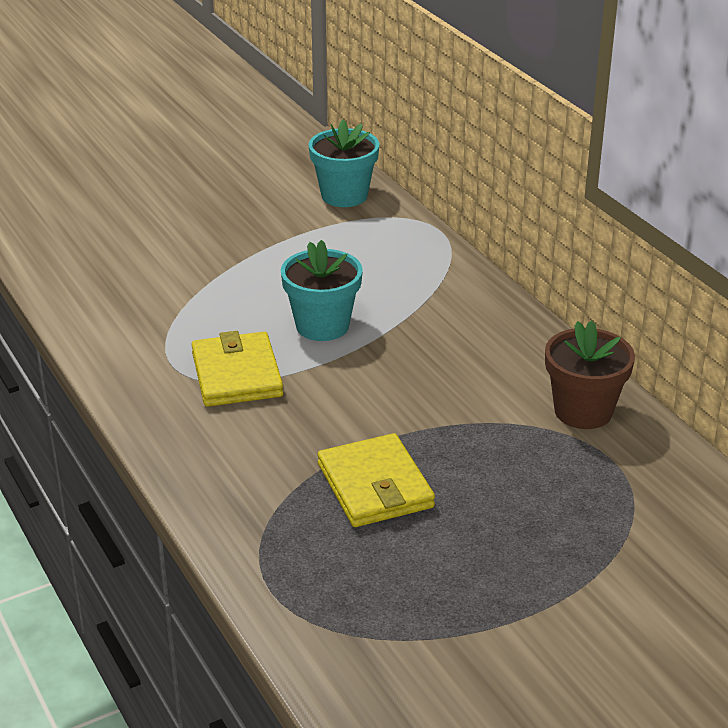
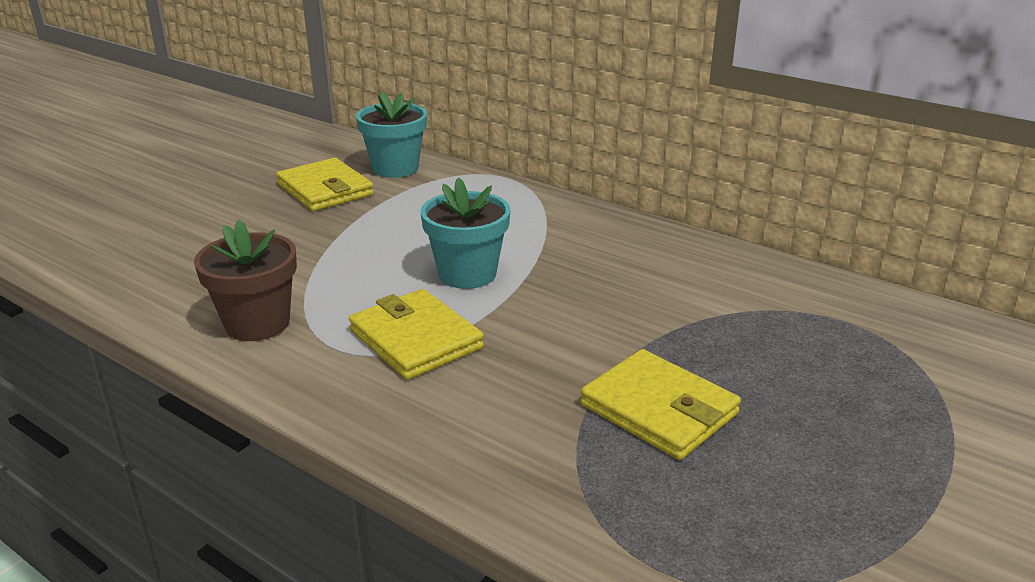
camera: 25 degrees left, 5 degrees down
brown flower pot [545,320,635,429] -> brown flower pot moved to [194,220,297,341]
none -> yellow wallet [276,158,374,211]

